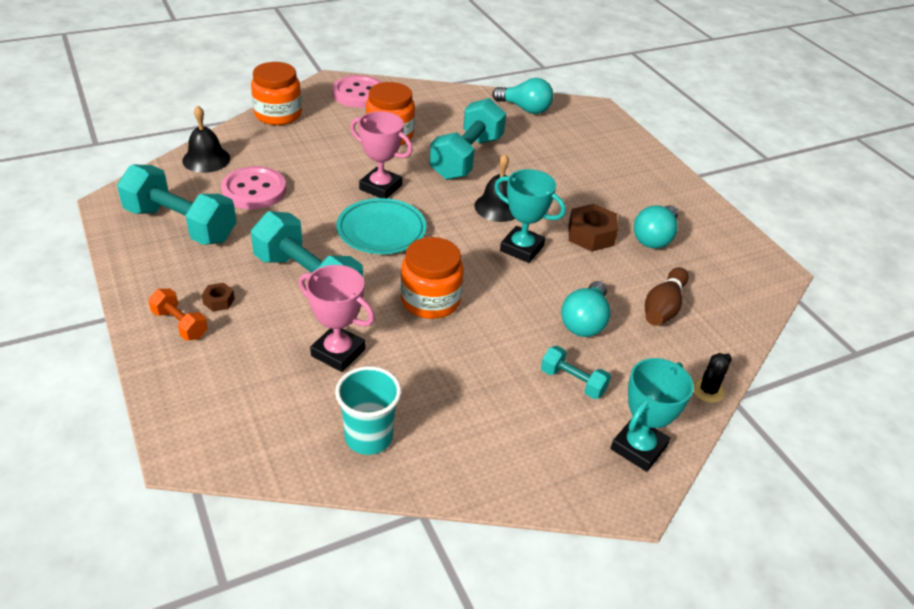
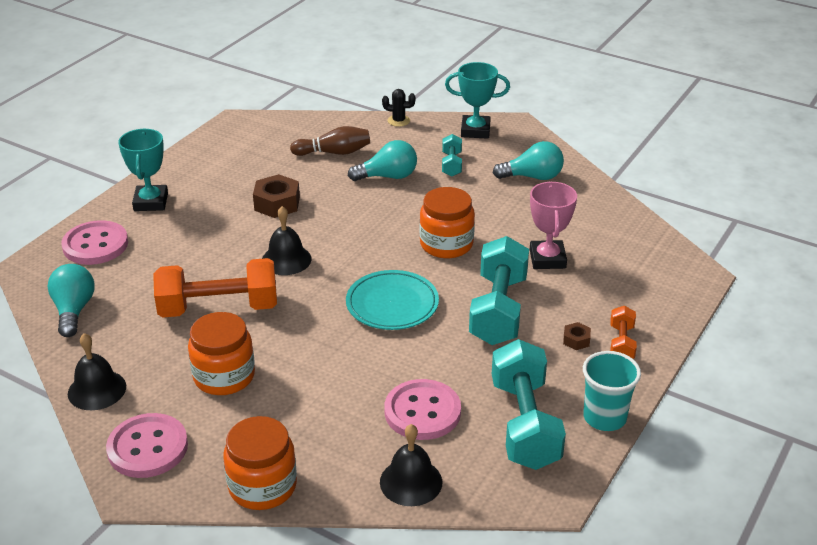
camera: 120 degrees left, 5 degrees down
turquoise cup [335,366,401,455] -> turquoise cup moved to [583,351,641,431]
pink trophy [350,111,413,198] -> none
turquoise dumbbell [429,98,506,180] -> orange dumbbell [153,258,277,318]
turquoise trophy [494,169,566,263] -> turquoise trophy moved to [118,129,168,211]
turquoise light bulb [634,205,678,248] -> turquoise light bulb moved to [493,141,564,180]
none -> pink button [61,220,128,265]
none -> black bell [68,333,126,410]

